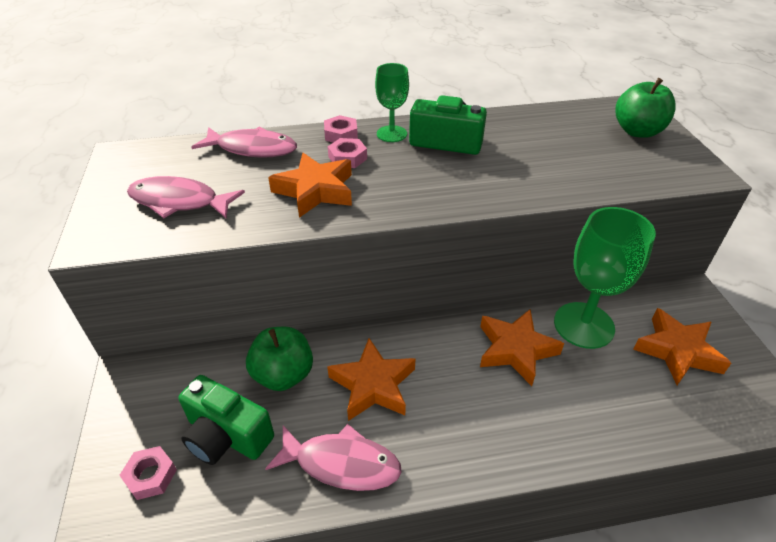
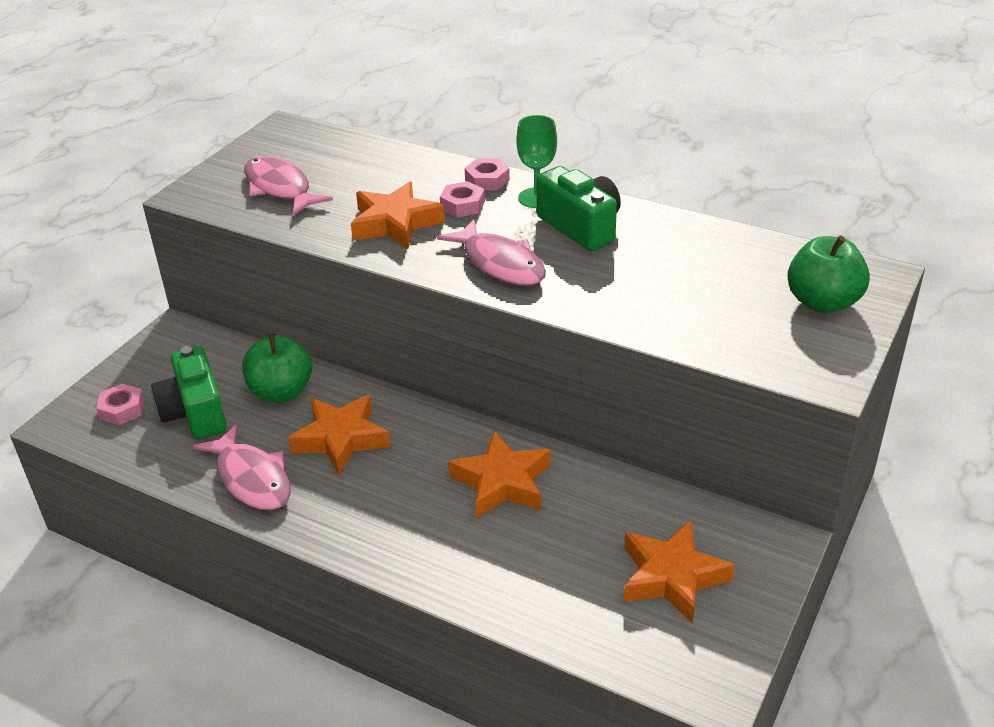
camera: 40 degrees right, 5 degrees down
pink fish [192,127,297,158] -> pink fish moved to [437,219,546,286]
green goblet [554,207,656,349] -> none

